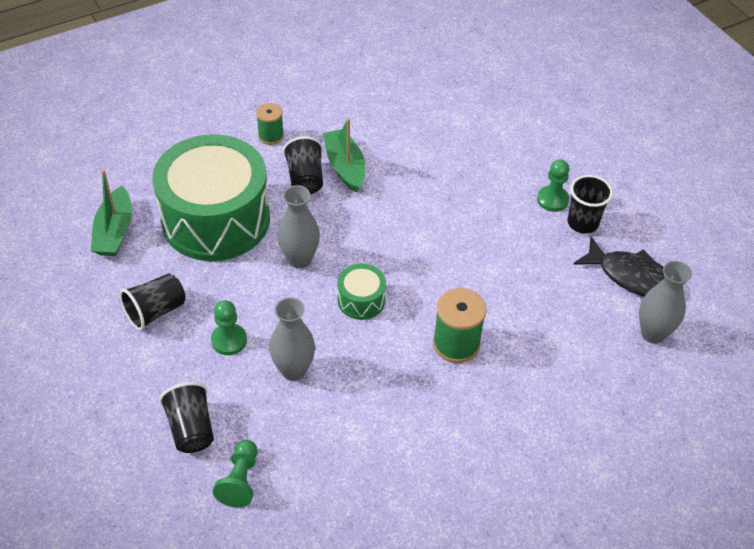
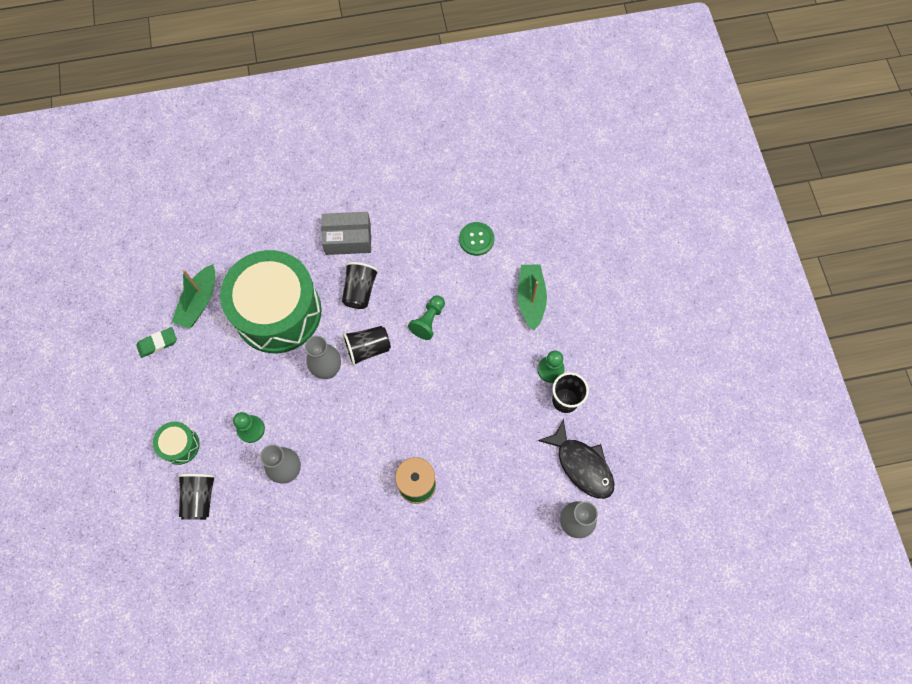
camera: 20 degrees right, 20 degrees up
black cup [119,273,186,331] -> black cup moved to [343,326,391,366]
green pawn [213,440,257,508] -> green pawn moved to [408,295,445,340]
green spool [256,103,284,145] -> grey box [321,212,371,255]
green boat [323,118,366,193] -> green boat moved to [518,265,547,330]
green drum [337,264,386,320] -> green drum moved to [153,422,200,465]
none -> green eraser [136,327,177,358]
none -> green button [459,222,494,256]

